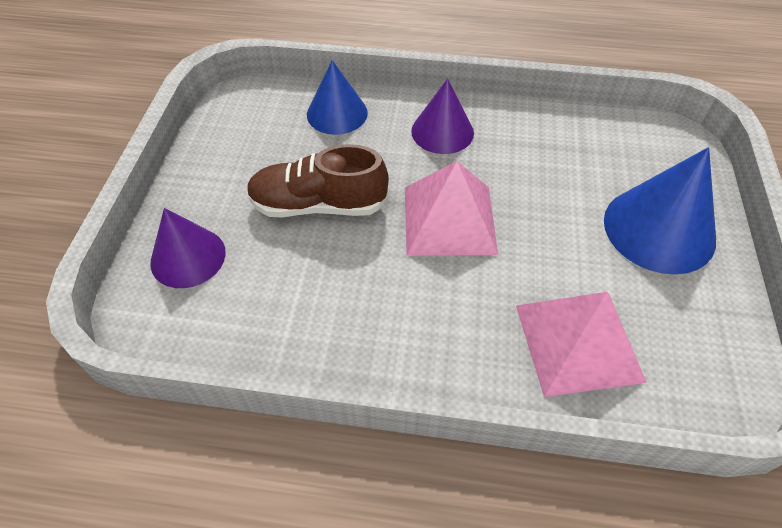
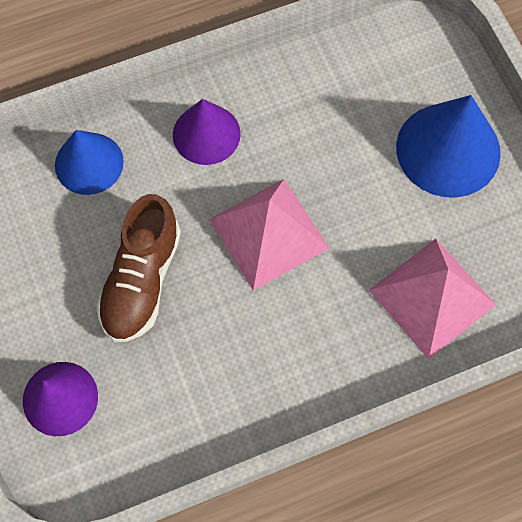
camera: 30 degrees left, 15 degrees up
brown shoe [247,144,389,217] -> brown shoe turned 45 degrees counterclockwise [96,194,181,342]

